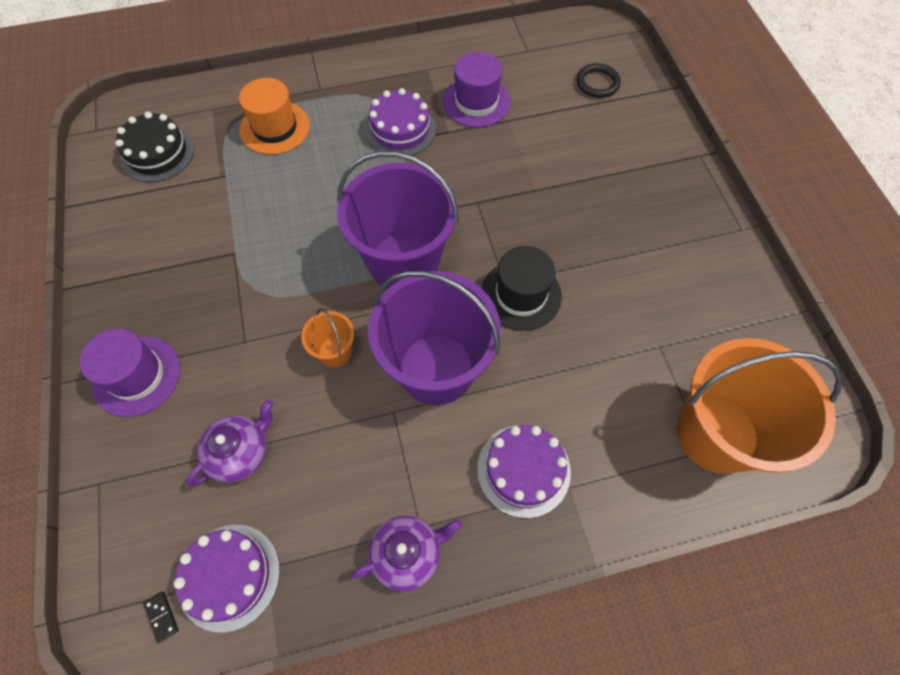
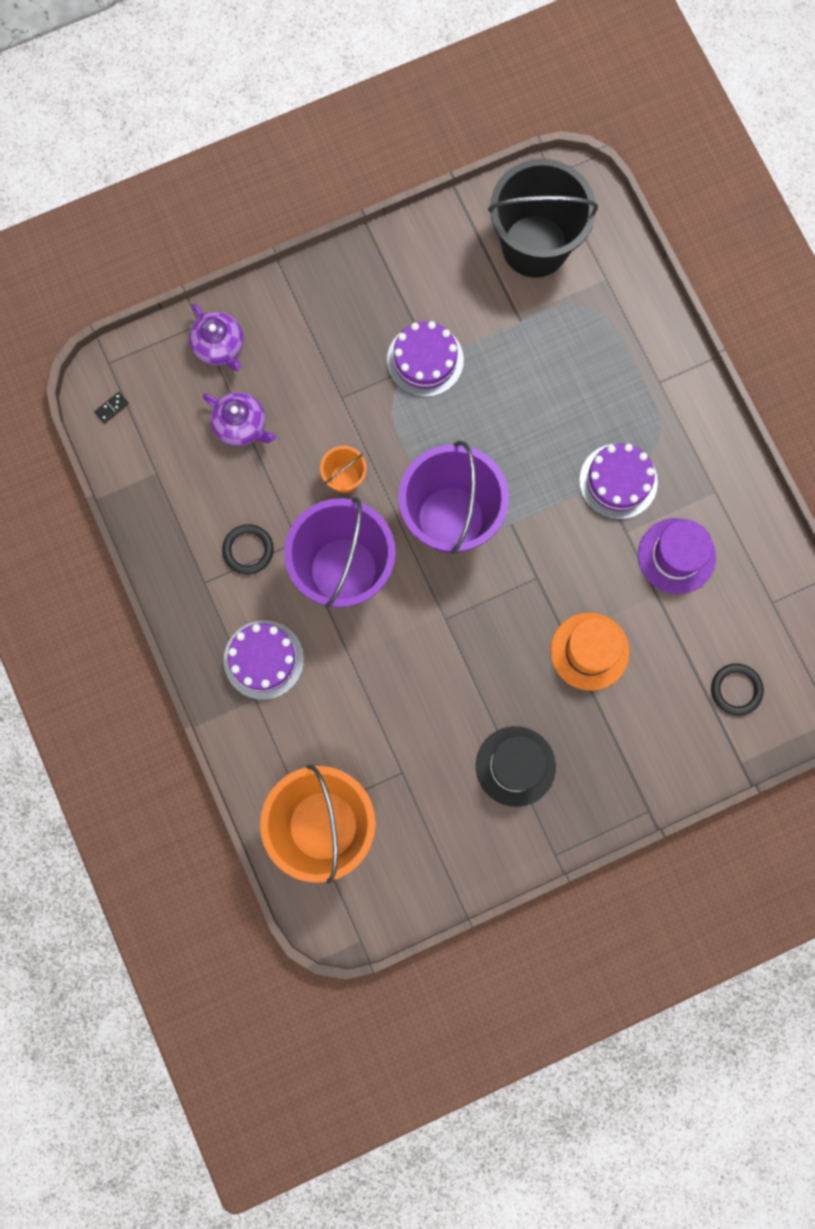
camera: 80 degrees right, 15 degrees up
purple hat [80,328,180,417] -> none
black cake [115,112,194,182] -> black bucket [488,159,598,278]
purple cake [174,525,280,633] -> purple cake moved to [387,321,464,397]
orange hat [239,78,310,155] -> orange hat moved to [550,612,630,691]
purple teapot [351,516,462,591] -> purple teapot moved to [189,303,243,371]
black hat [482,246,562,331] -> black hat moved to [476,726,556,807]
none -> black ring [222,524,274,574]

